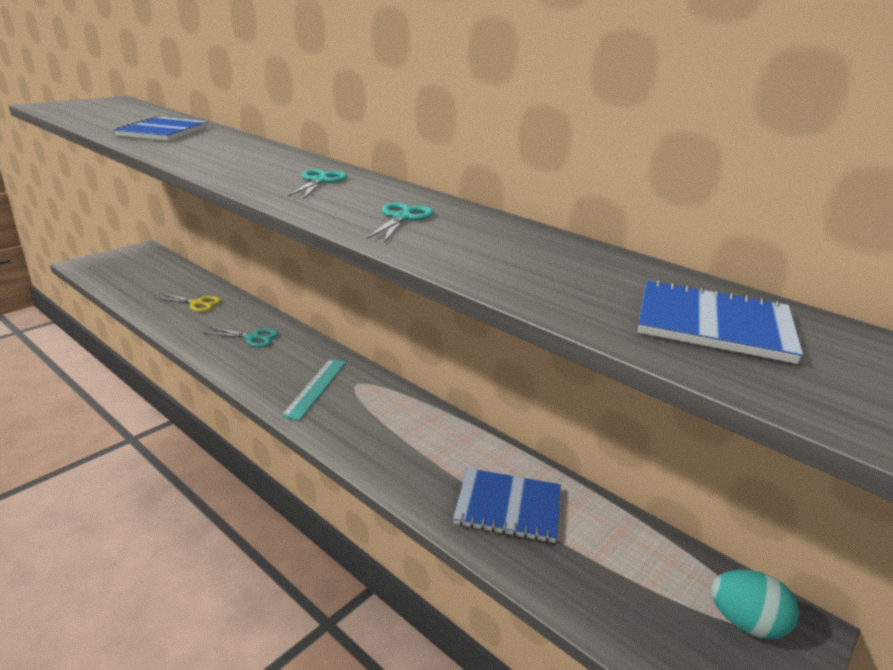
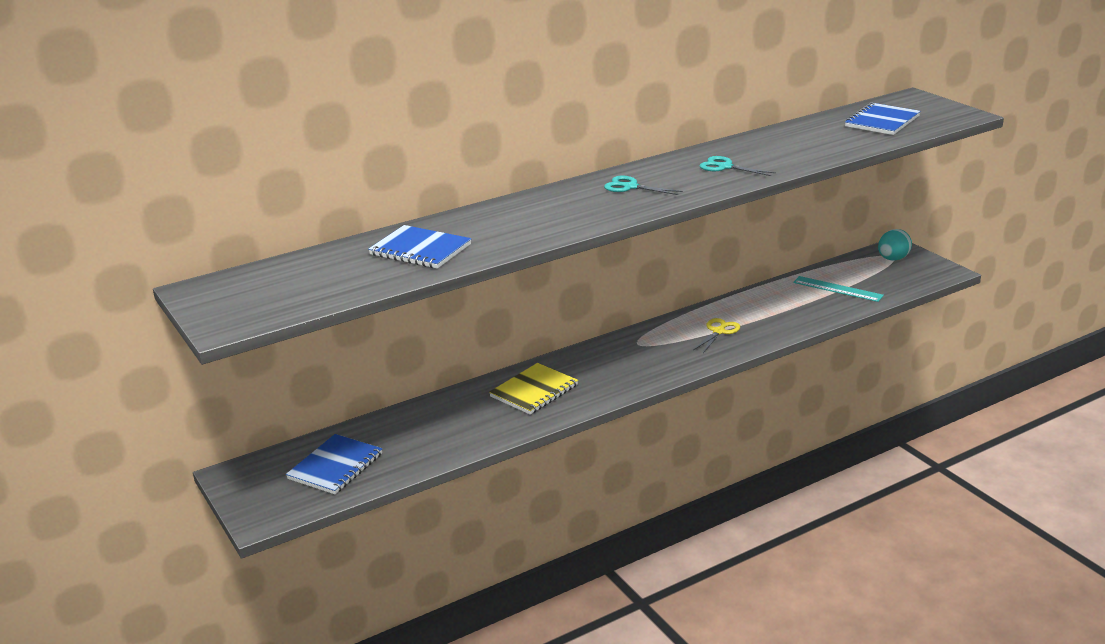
camera: 70 degrees left, 0 degrees up
yellow scissors [155,293,221,312] -> yellow scissors moved to [693,318,740,353]
turquoise scissors [204,327,278,348] -> yellow notebook [489,363,578,415]
turquoise ruler [281,359,346,421] -> turquoise ruler moved to [793,276,884,302]
blue notebook [453,468,561,543] -> blue notebook moved to [286,434,383,494]

